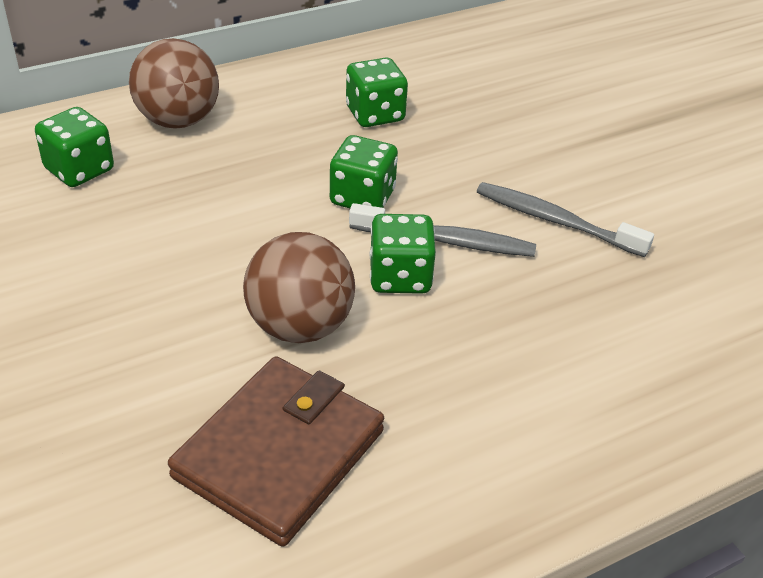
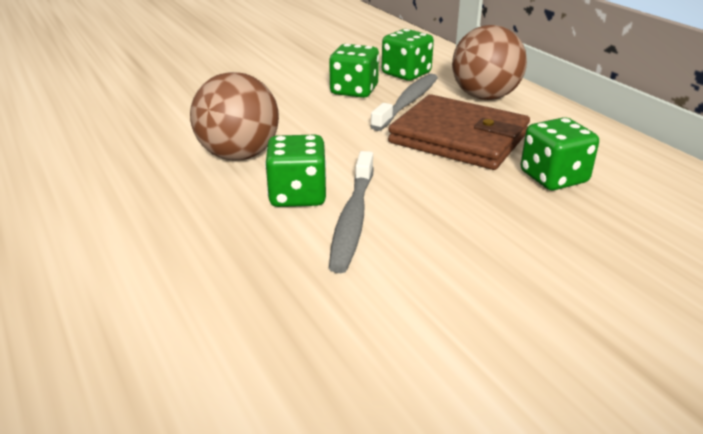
camera: 90 degrees right, 10 degrees down
brown wallet [168,356,384,547] -> brown wallet moved to [388,94,530,170]
green dice [330,135,398,208] -> green dice moved to [329,44,379,98]
grey toothbrush [477,182,654,257] -> grey toothbrush moved to [370,74,438,131]

